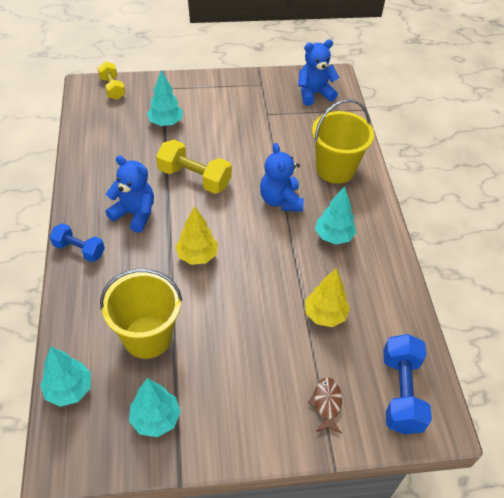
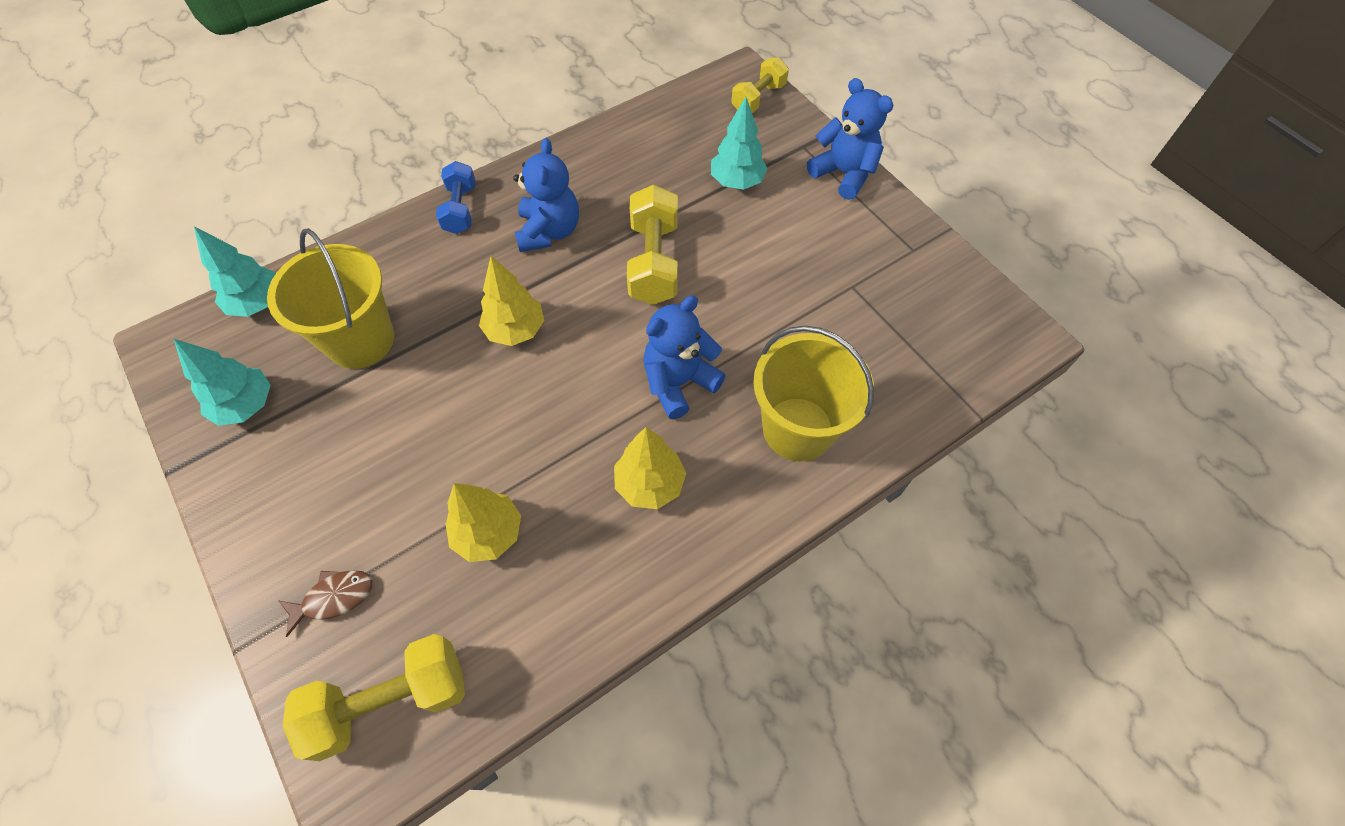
camera: 65 degrees right, 10 degrees up
blue teddy bear [298,39,339,106] -> blue teddy bear moved to [807,78,894,200]
turquoise tree [315,186,356,244] -> yellow tree [614,427,686,509]
blue dumbbell [383,334,432,434] -> yellow dumbbell [283,634,465,761]

